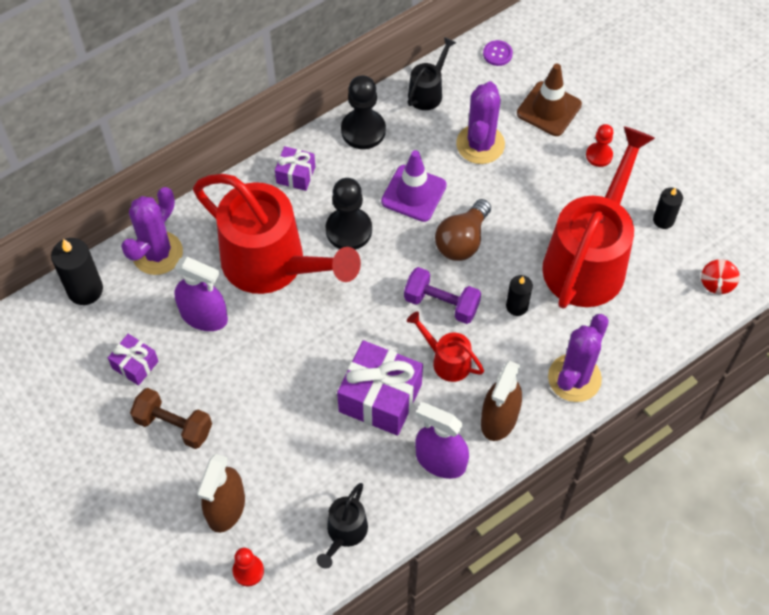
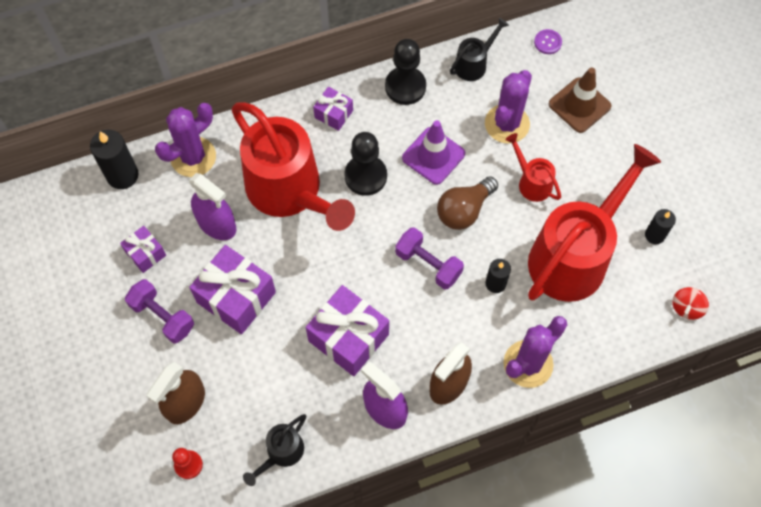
camera: 15 degrees right, 5 degrees up
brown dumbbell [130,388,212,449] -> purple dumbbell [125,279,194,344]
red watering can [407,311,484,382] -> red watering can moved to [505,133,561,202]
red pawn [586,124,613,167] -> none
none -> purple gift [189,245,276,334]

